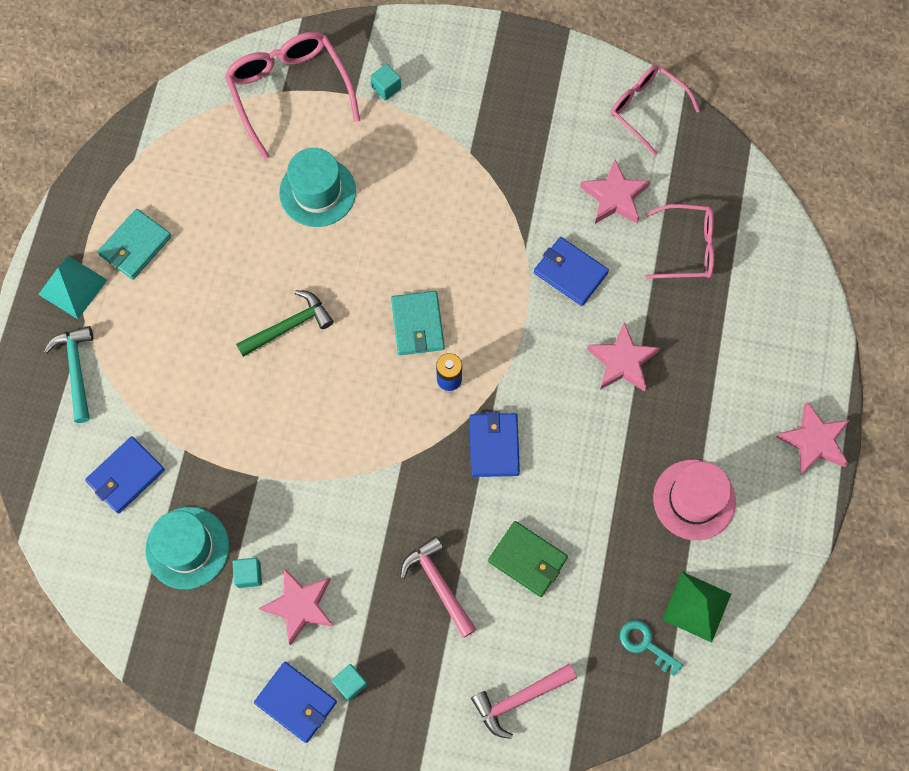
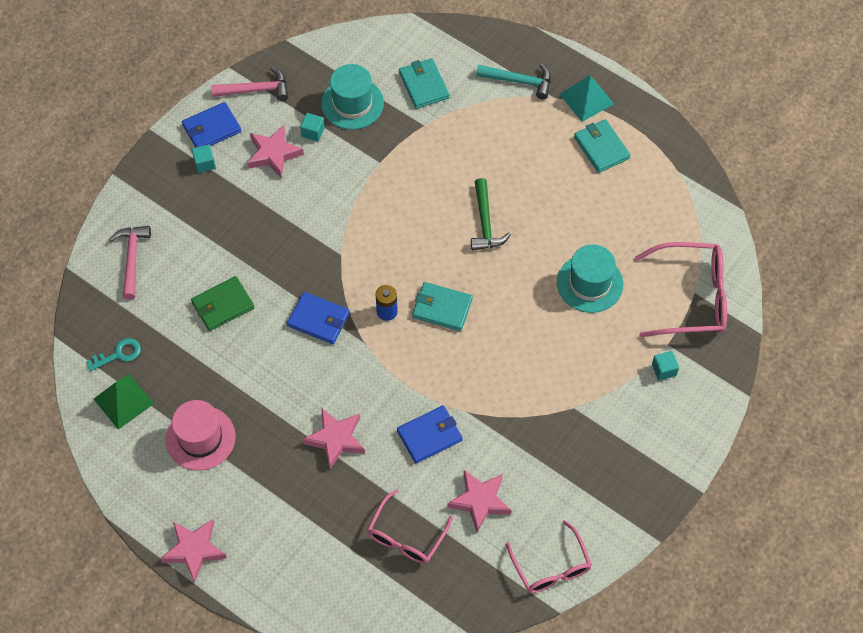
camera: 115 degrees right, 10 degrees down
blue wallet [85,436,165,514] -> turquoise wallet [399,58,450,109]
pink hammer [400,536,477,638] -> pink hammer moved to [211,67,288,101]
pink glasses [611,65,700,155] -> pink glasses turned 90 degrees clockwise [506,520,592,593]

